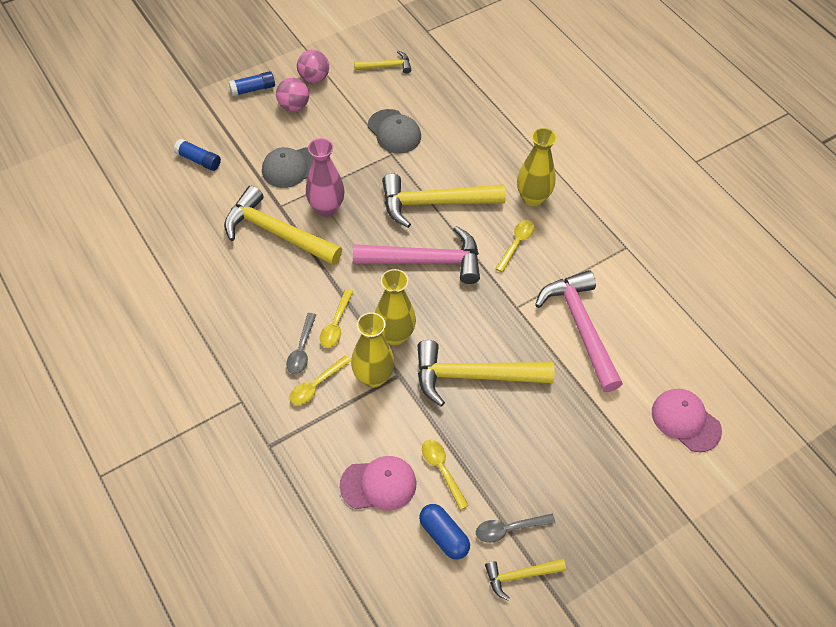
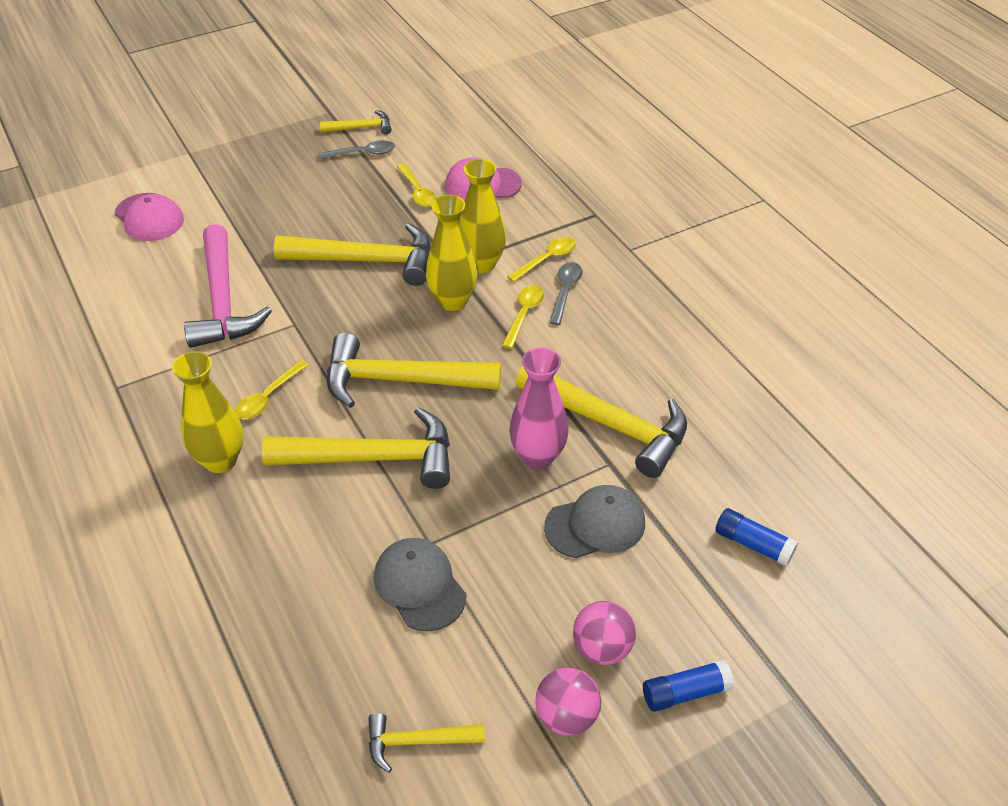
camera: 175 degrees left, 10 degrees down
pink hammer [353,226,480,284] -> yellow hammer [327,333,501,408]
blue capsule [419,504,470,559] -> none

